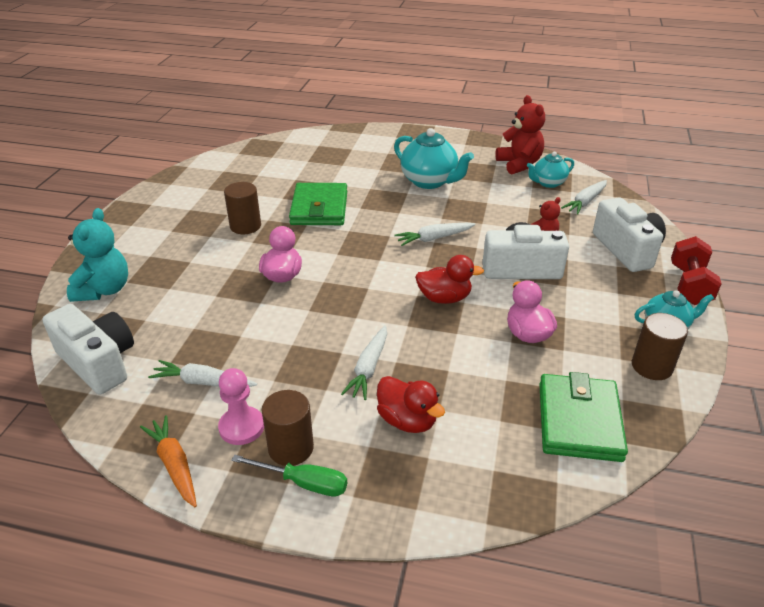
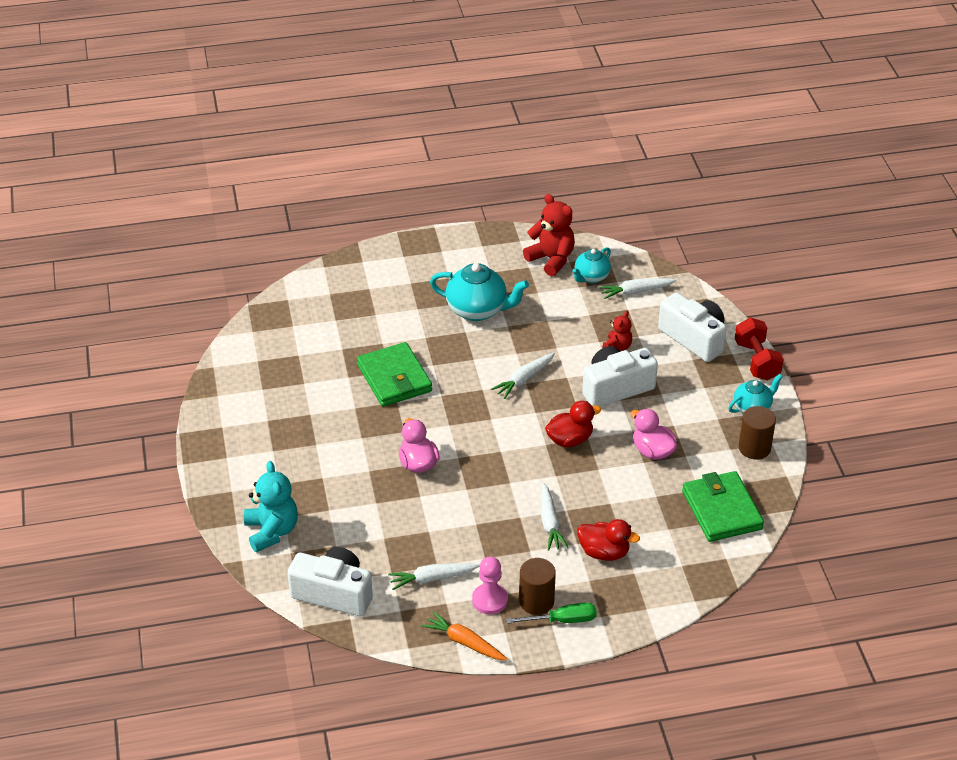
camera: 25 degrees left, 5 degrees up
brown cylinder [224,182,261,234] -> none
white carrot [561,180,607,215] -> white carrot turned 60 degrees clockwise [599,278,677,299]

